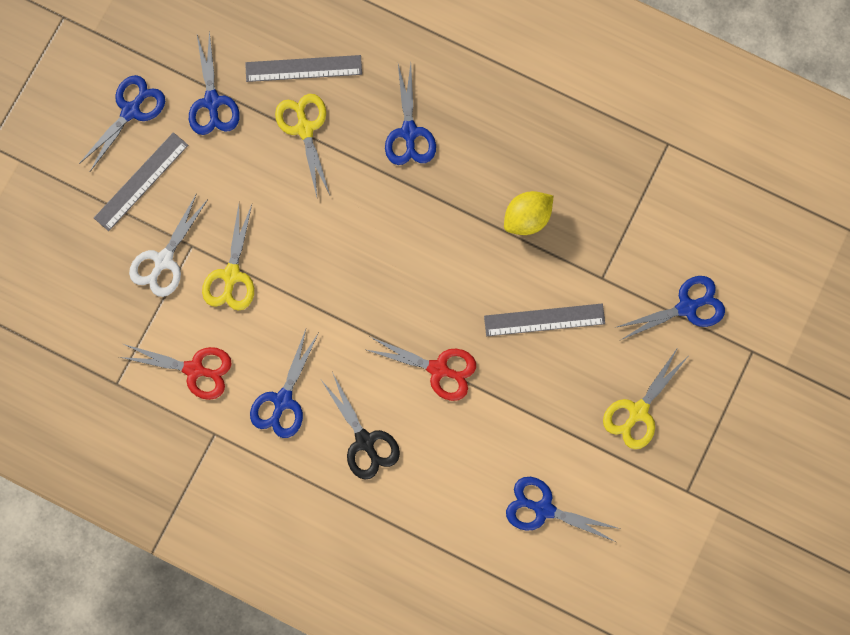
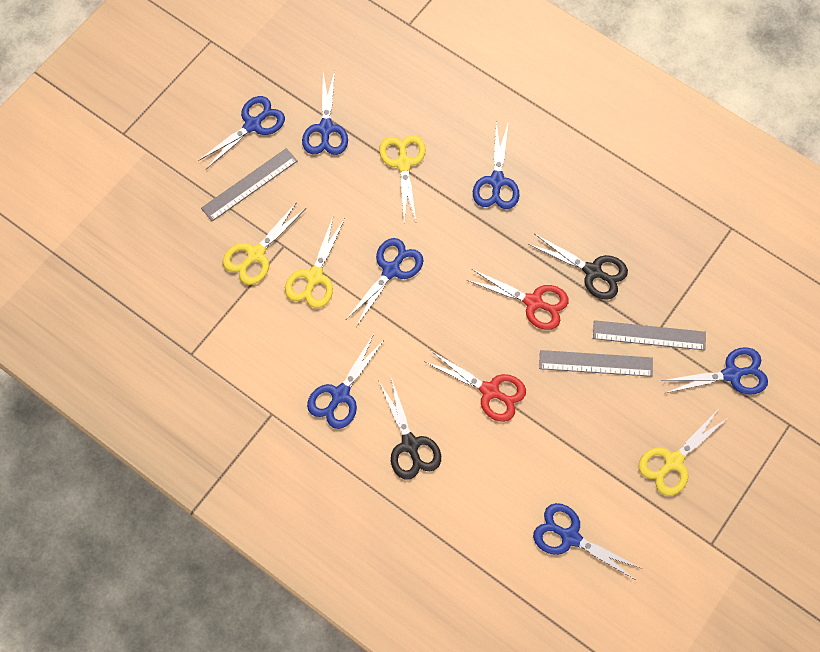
camera: 10 degrees right, 10 degrees down
red scissors [119,344,232,400] -> red scissors moved to [466,269,569,330]
white scissors [129,193,208,297] -> yellow scissors [223,202,306,285]
grey ruler [245,55,362,82] -> grey ruler moved to [593,320,706,350]
yellow lemon [504,191,553,235] -> black scissors [528,234,628,300]
none -> blue scissors [347,238,424,327]

